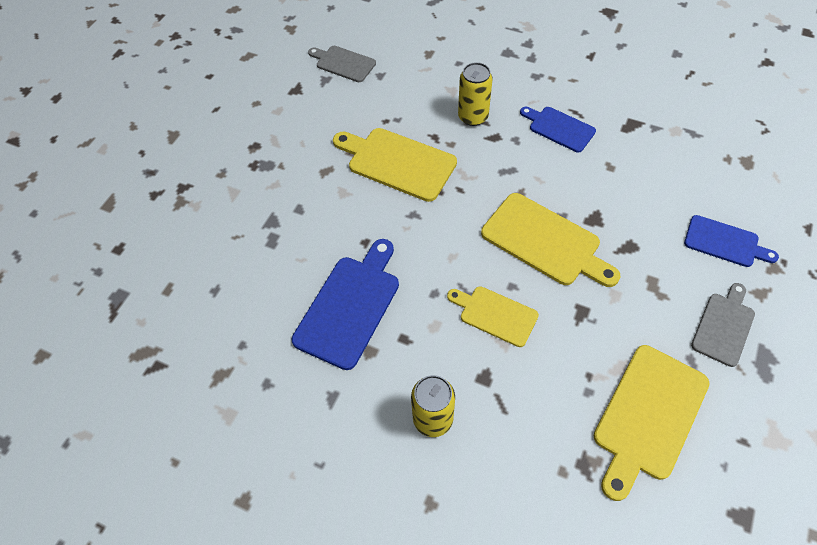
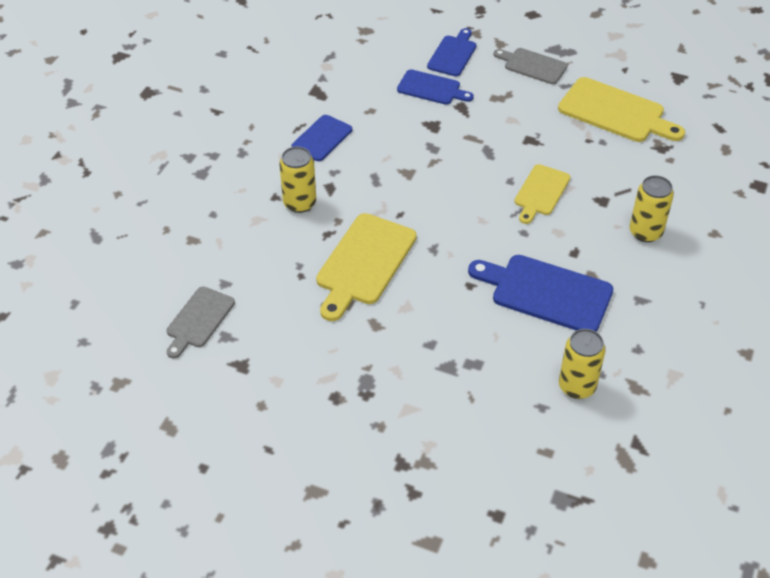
camera: 95 degrees left, 10 degrees down
yellow cutting board [481,193,621,287] -> none
none -> blue cutting board [397,69,474,105]
none -> yellow can [559,329,606,399]

